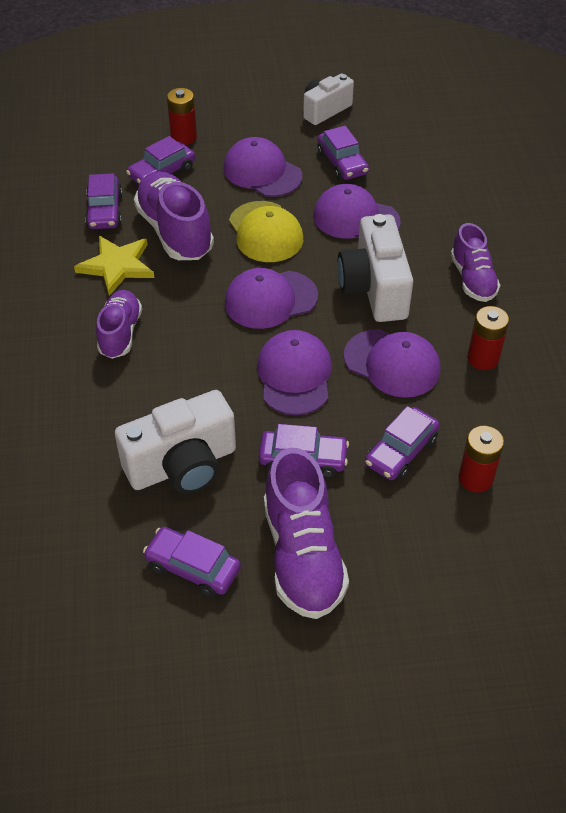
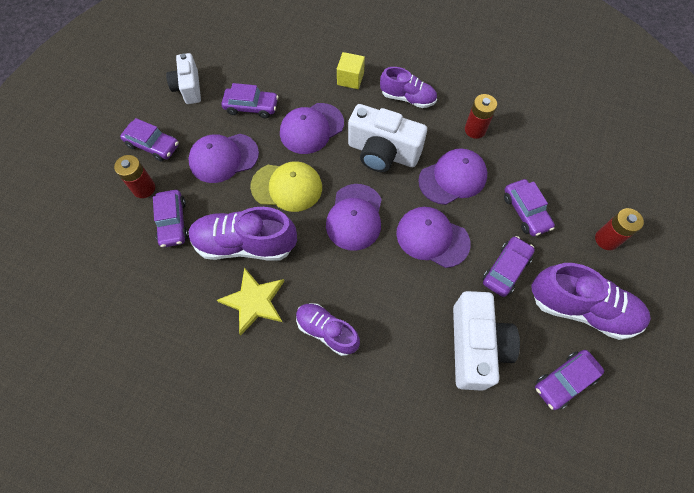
camera: 60 degrees left, 15 degrees up
purple car [85,173,122,229] -> purple car moved to [120,118,179,162]
red battery [459,426,504,492] -> red battery moved to [595,208,644,250]
none -> yellow cube [337,52,365,89]

